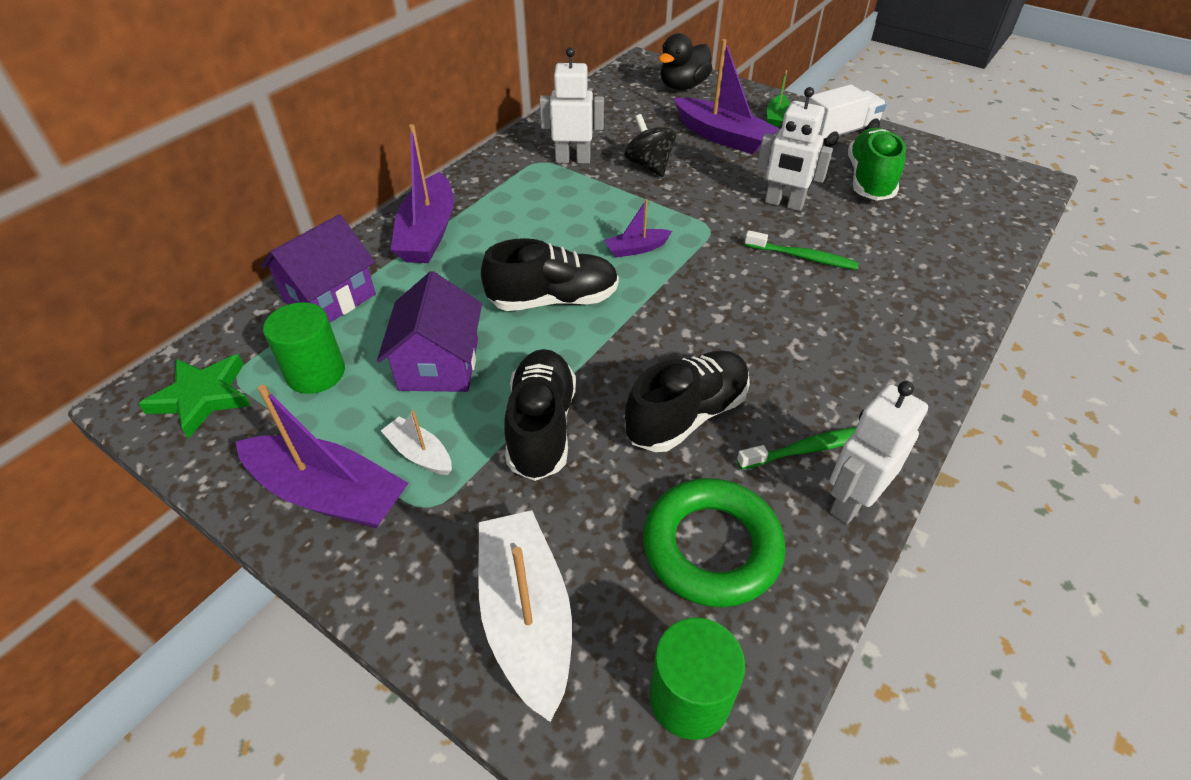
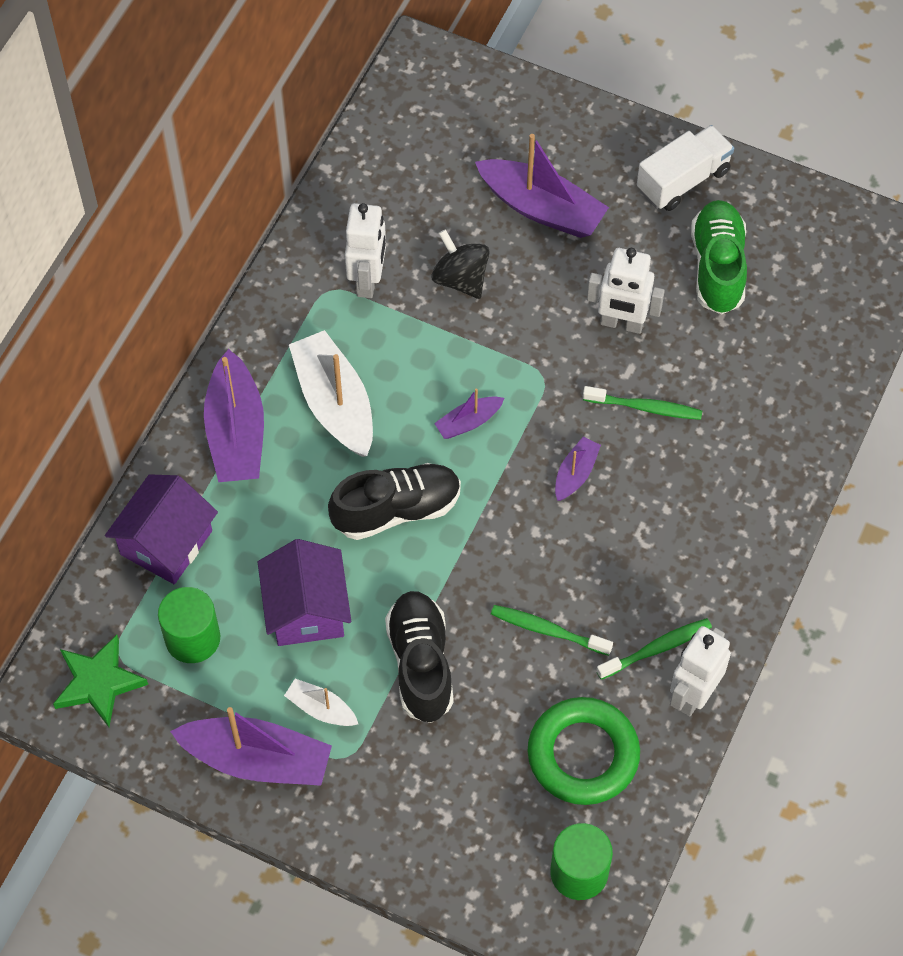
camera: 10 degrees left, 15 degrees up
white boat [478,510,572,722] -> white boat moved to [289,330,373,457]
white robot [539,47,604,164] -> white robot turned 105 degrees clockwise [345,203,386,298]
black shoe [625,350,750,452] -> green toothbrush [491,605,613,656]
black duck [658,33,712,90] -> none
green boat [767,70,790,127] -> none
none -> purple boat [555,437,601,501]

